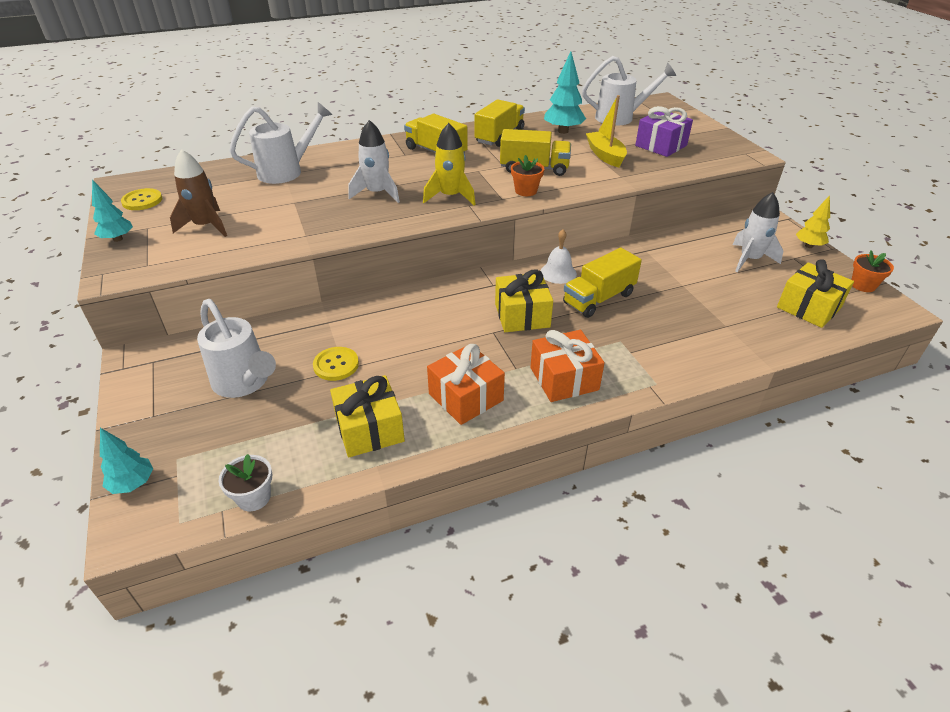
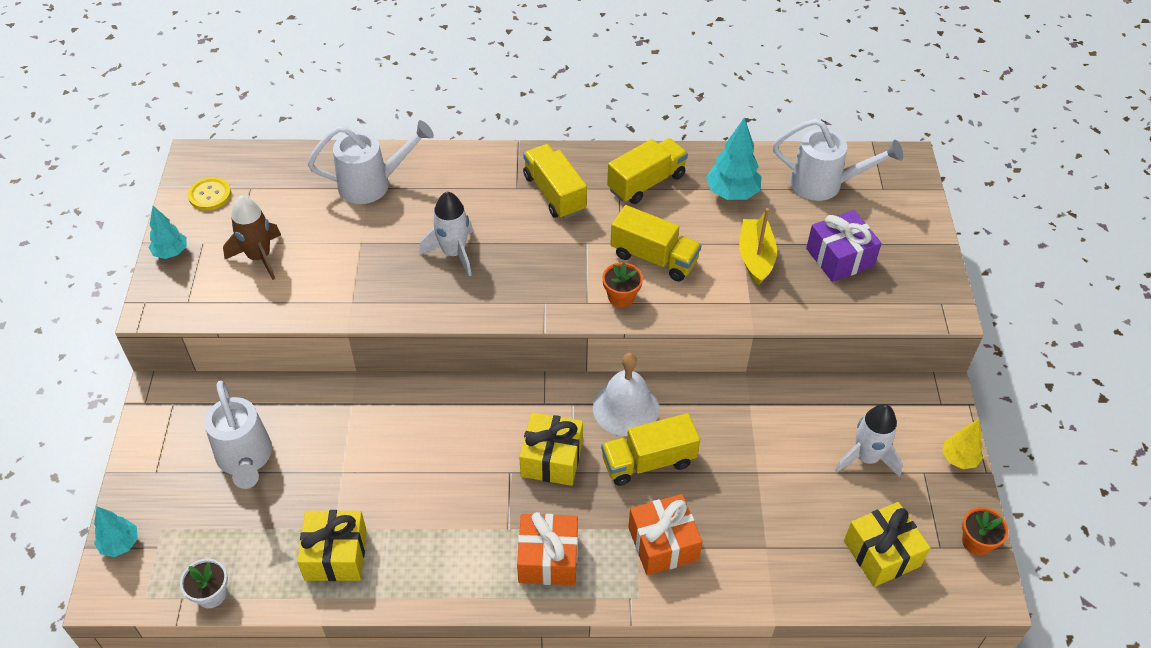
camera: 20 degrees right, 10 degrees up
yellow button [313,347,359,381] -> none
yellow rocket [423,123,476,206] -> none
orange gift [427,344,505,425] -> orange gift moved to [628,494,702,575]
white bell [540,229,577,284] -> white bell [593,353,659,436], size x1.53

